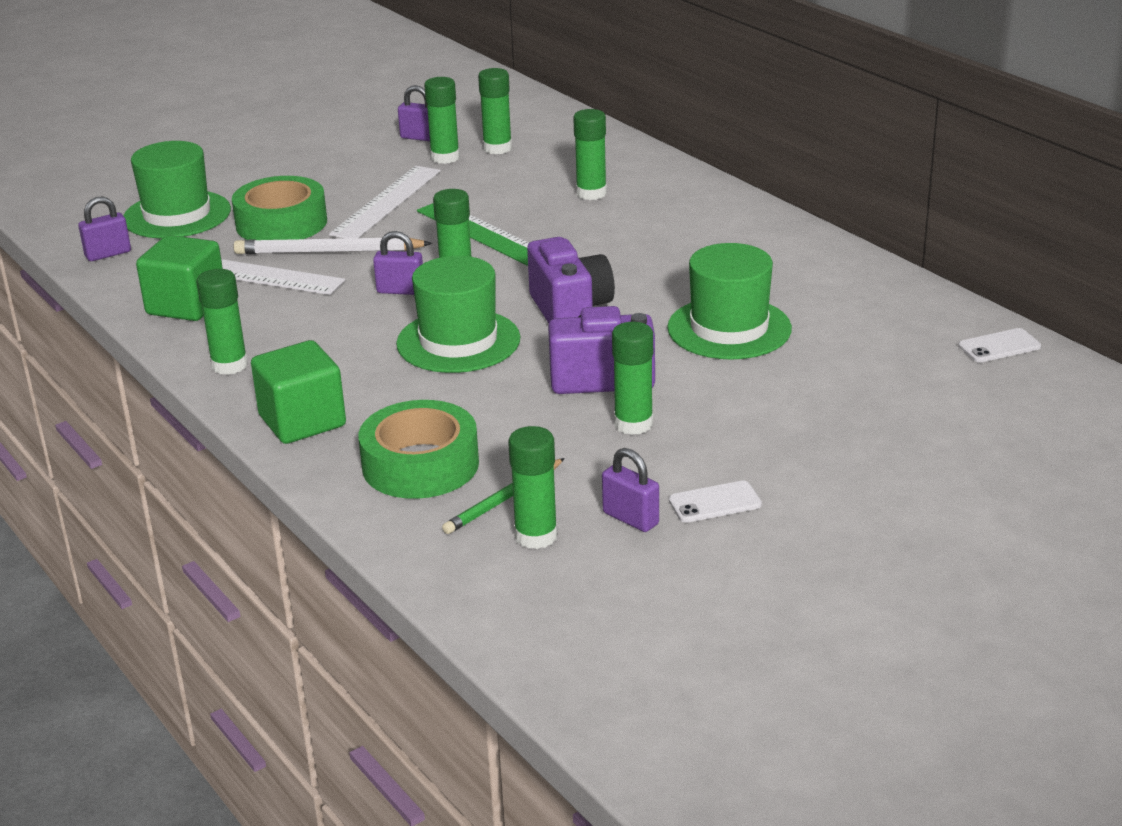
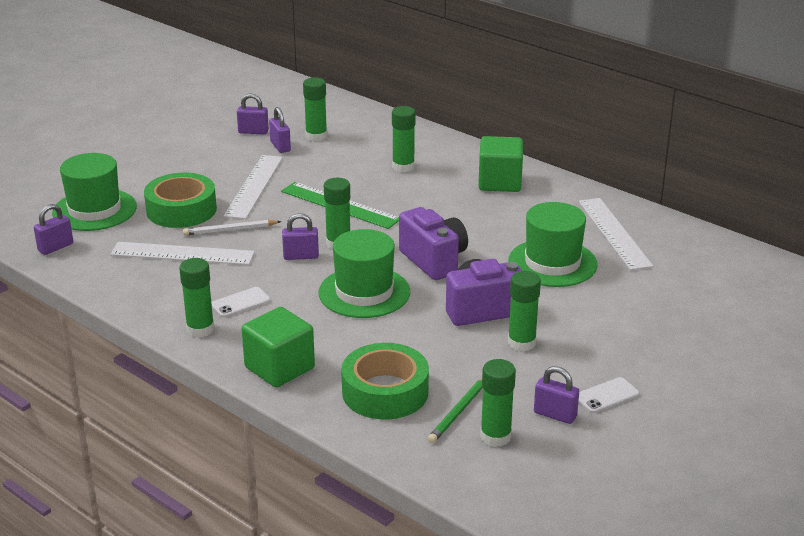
camera: 15 degrees left, 0 degrees up
green cube [136,235,223,321] -> green cube moved to [478,136,523,192]
white pencil [234,238,432,254] -> white pencil [183,220,281,235], size x0.65
green glue stick [424,77,460,164] -> purple padlock [269,107,291,153]
white phone [958,328,1041,363] -> white phone moved to [211,287,270,317]
none -> white ruler [579,198,653,270]

